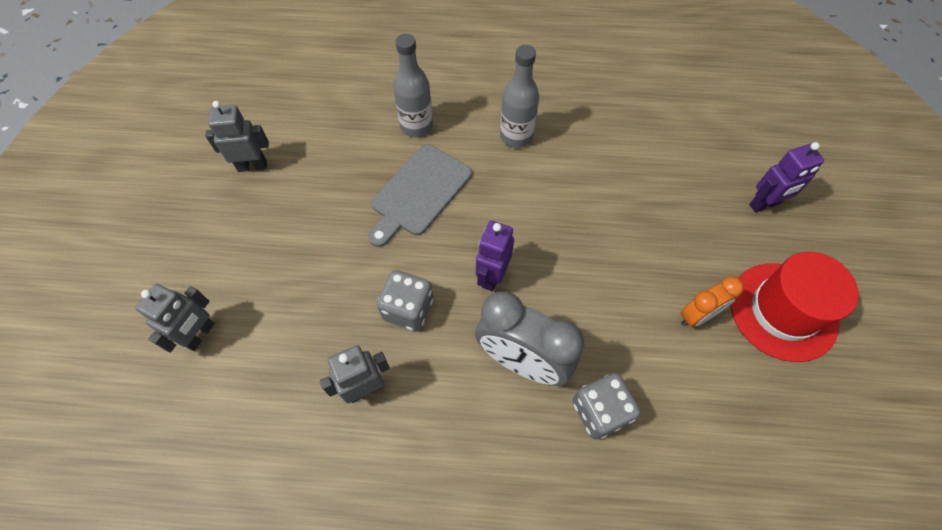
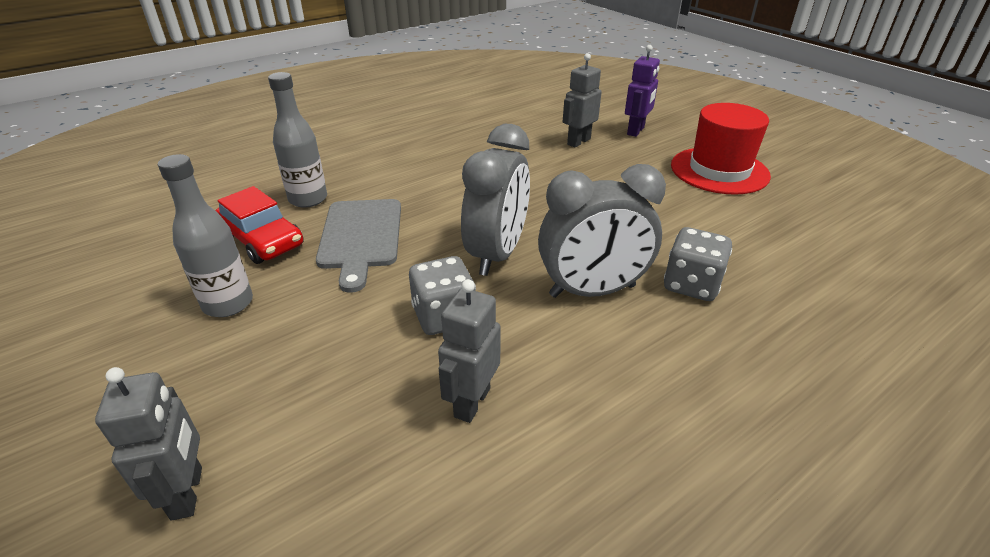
camera: 40 degrees left, 25 degrees down
grey robot [205,101,269,172] -> grey robot moved to [563,53,602,148]
purple robot [476,220,514,292] -> grey clock [461,124,530,276]
grey bottle [500,45,539,148] -> grey bottle moved to [158,154,253,317]
orange clock [681,277,744,327] -> none
none -> red car [215,186,304,264]

